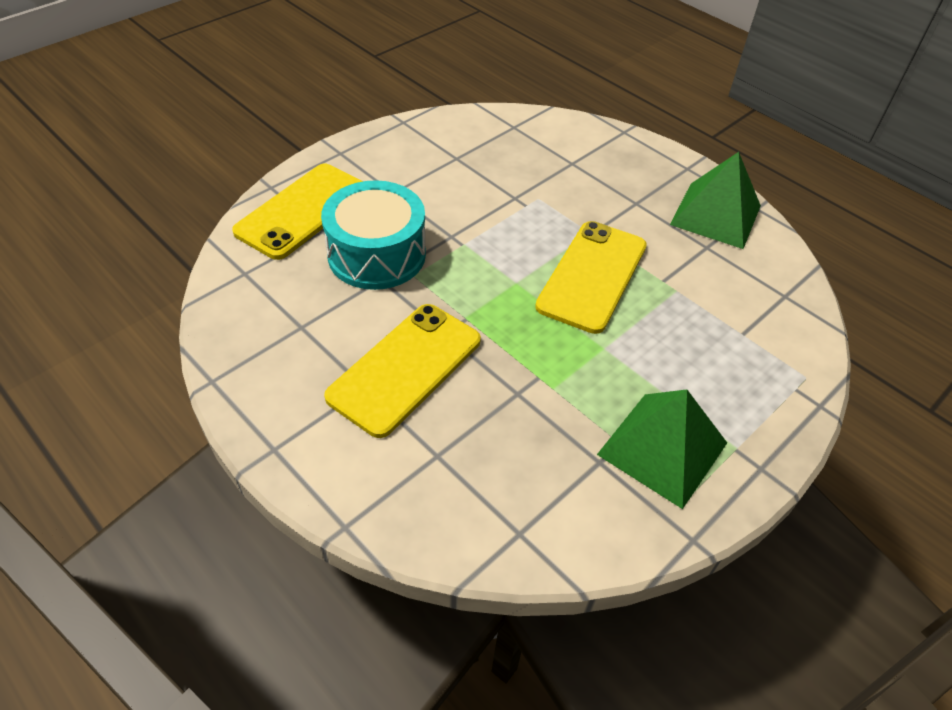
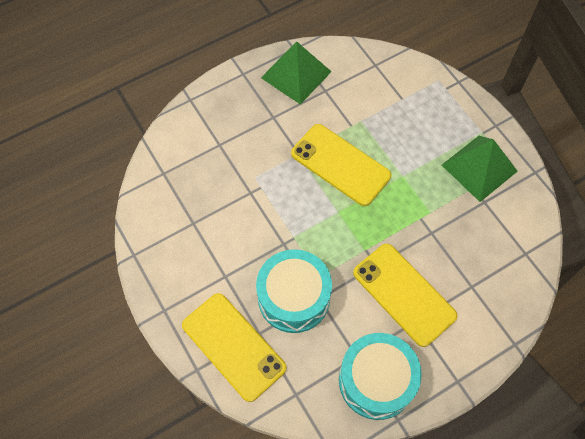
camera: 75 degrees left, 15 degrees up
none -> turquoise drum [339,333,422,420]

